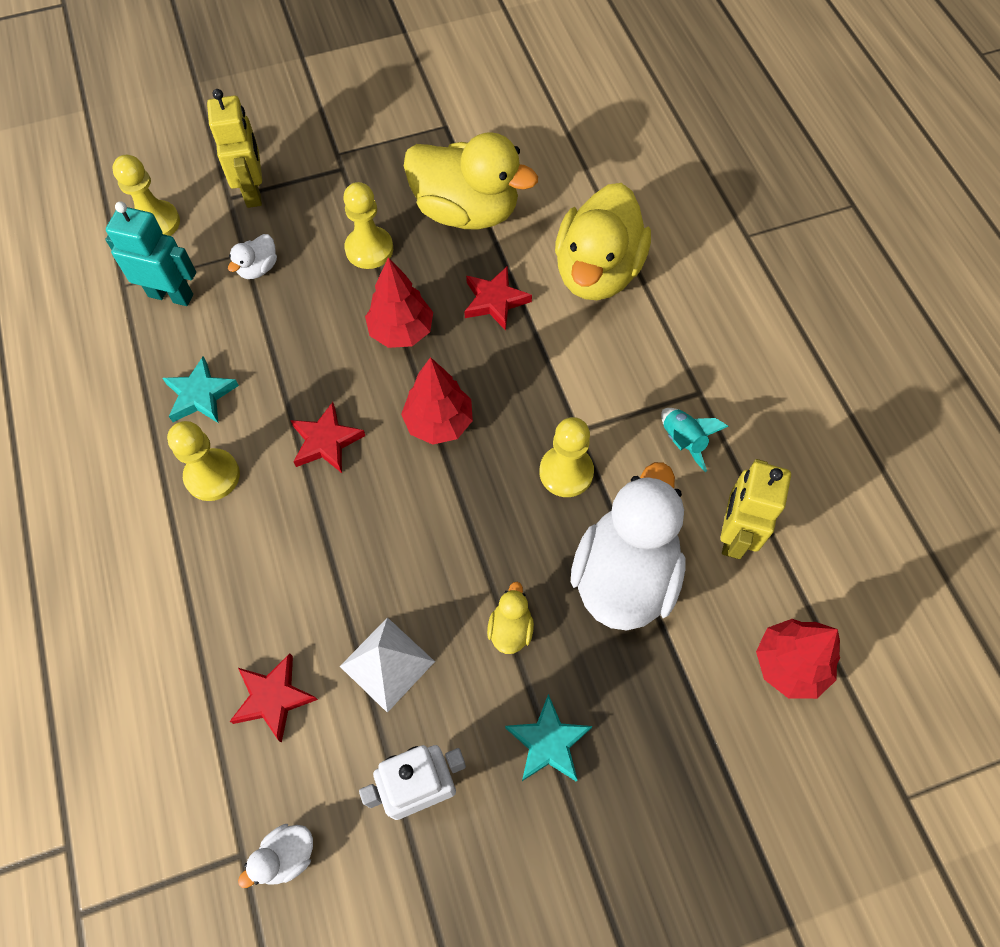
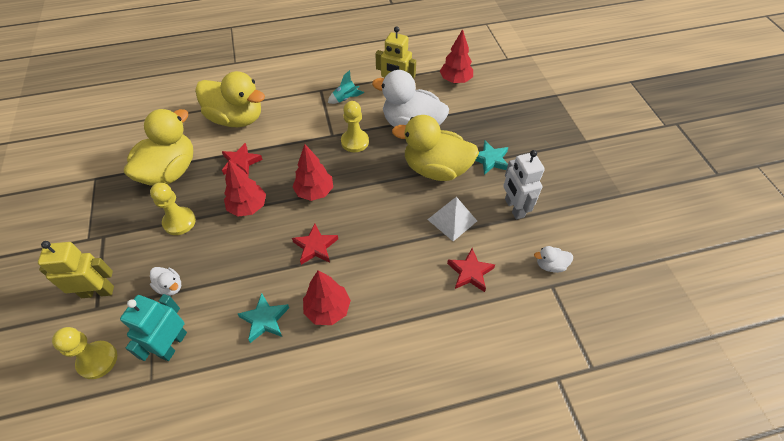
camera: 85 degrees left, 10 degrees down
yellow pawn [167,421,240,501] -> red tree [303,270,351,325]
white duck [238,824,313,888] -> white duck turned 120 degrees clockwise [534,246,573,273]
yellow duck [487,582,534,654] -> yellow duck [392,115,479,181], size x2.40

